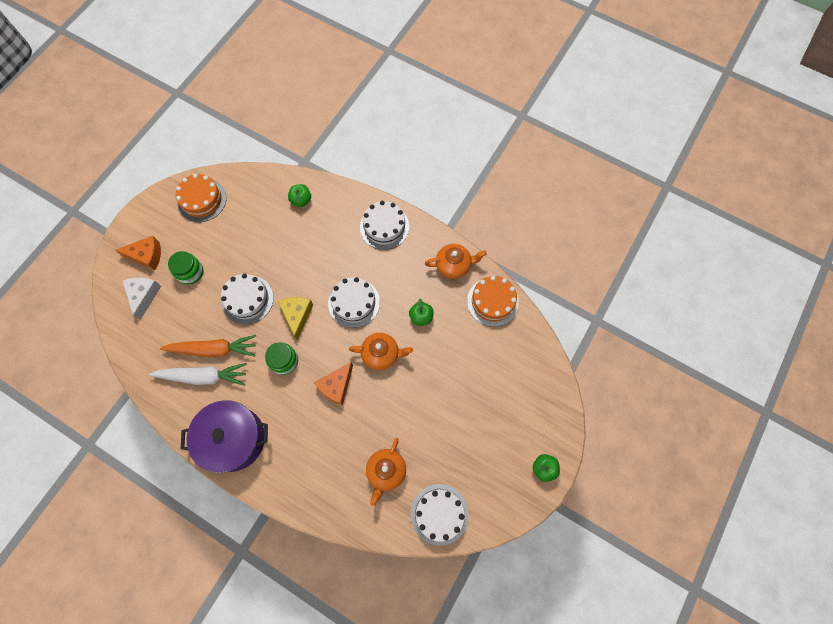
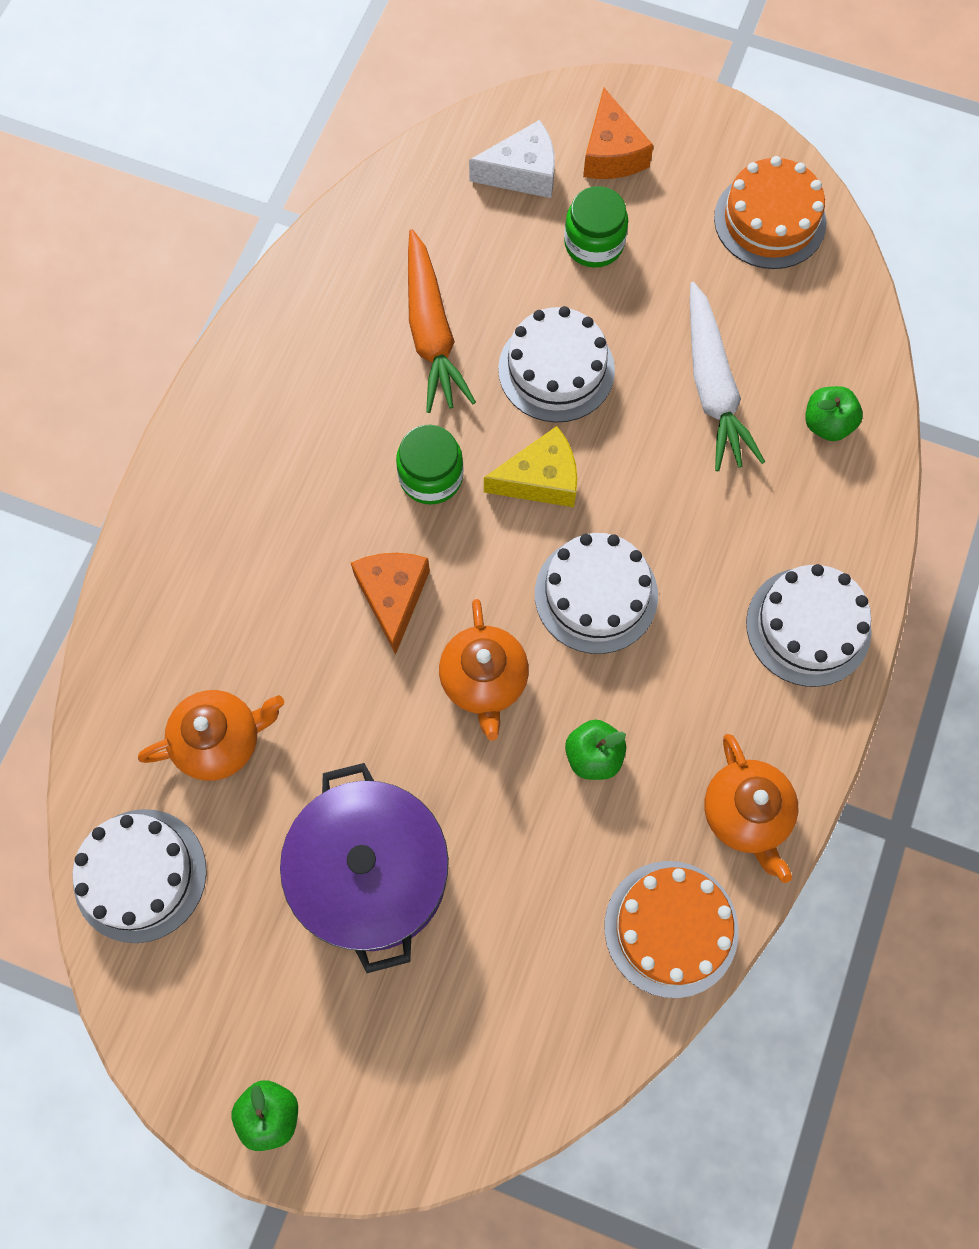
camera: 80 degrees right, 0 degrees up
white carrot [149,363,247,386] -> white carrot moved to [690,282,765,471]
purple pot [181,400,268,473] -> purple pot moved to [280,763,449,973]
orange cheese [314,362,353,405] -> orange cheese turned 60 degrees clockwise [351,553,430,655]
orange teapot [366,438,406,506] -> orange teapot turned 150 degrees clockwise [138,690,284,781]

